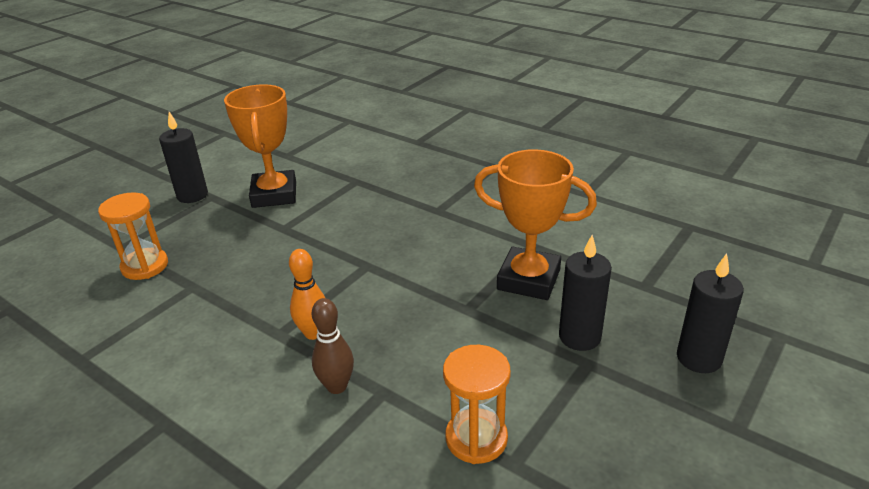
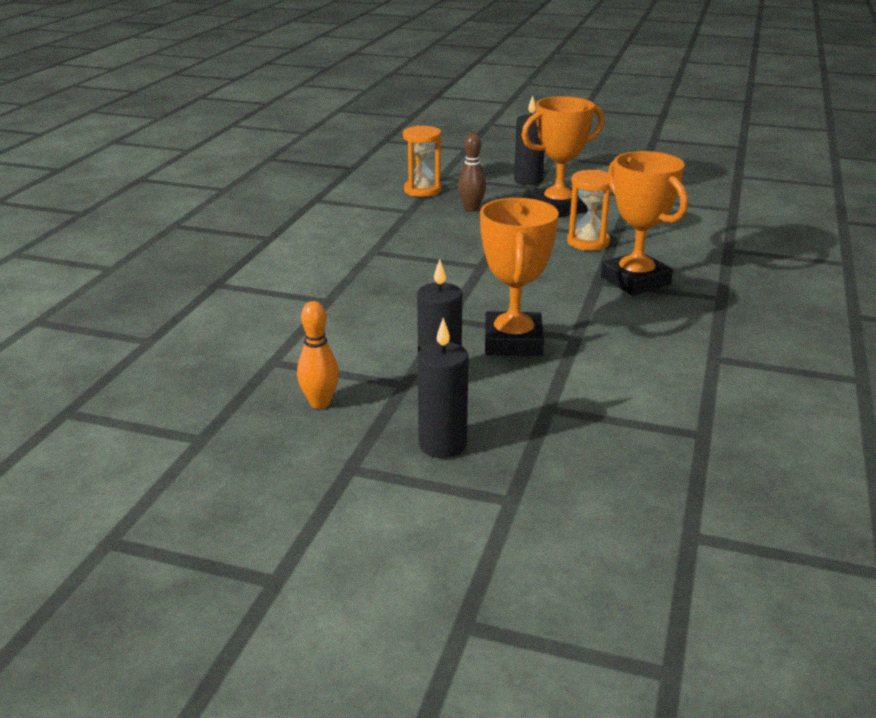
camera: 70 degrees right, 5 degrees down
orange bowling pin [289,249,325,340] -> orange bowling pin moved to [297,301,339,409]
brown bowling pin [312,298,354,394] -> brown bowling pin moved to [458,133,486,212]
orange hourglass [443,345,511,464] -> orange hourglass moved to [567,170,611,251]
none -> orange trophy [601,151,688,296]

